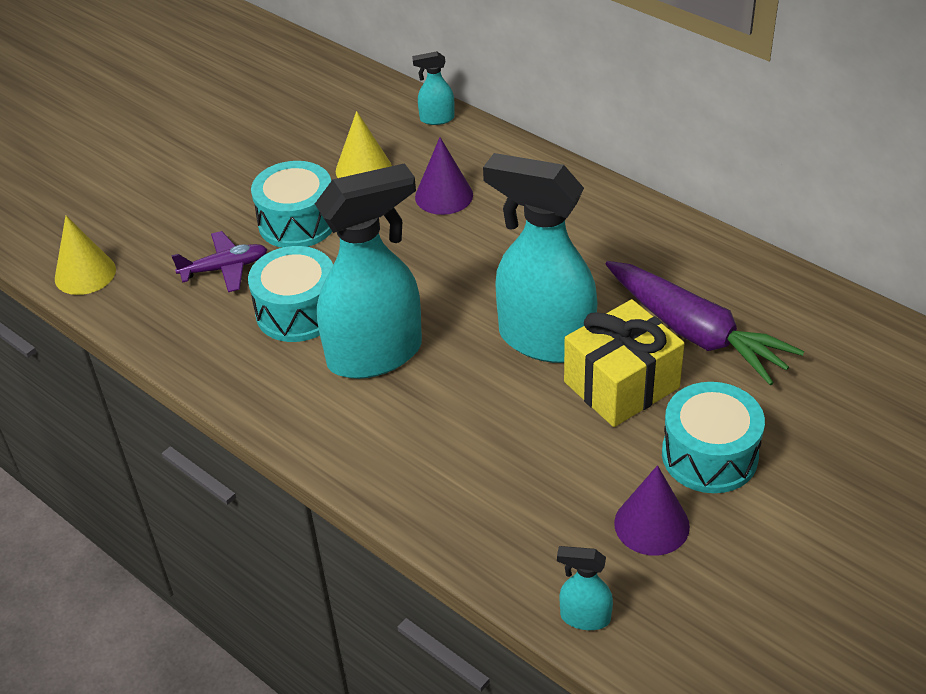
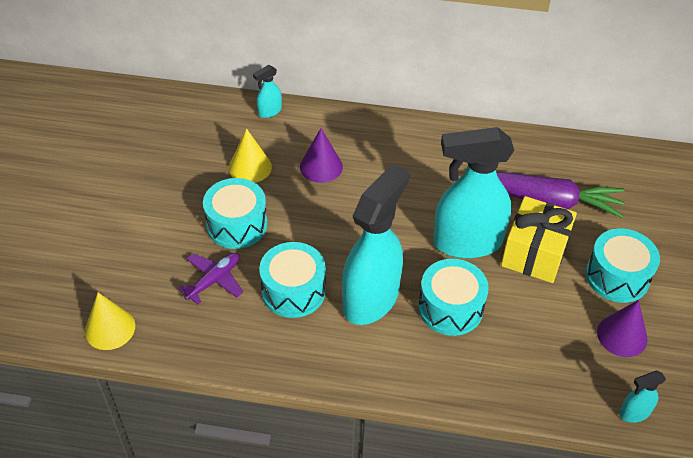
camera: 35 degrees left, 5 degrees up
none -> turquoise drum [418,259,489,336]

